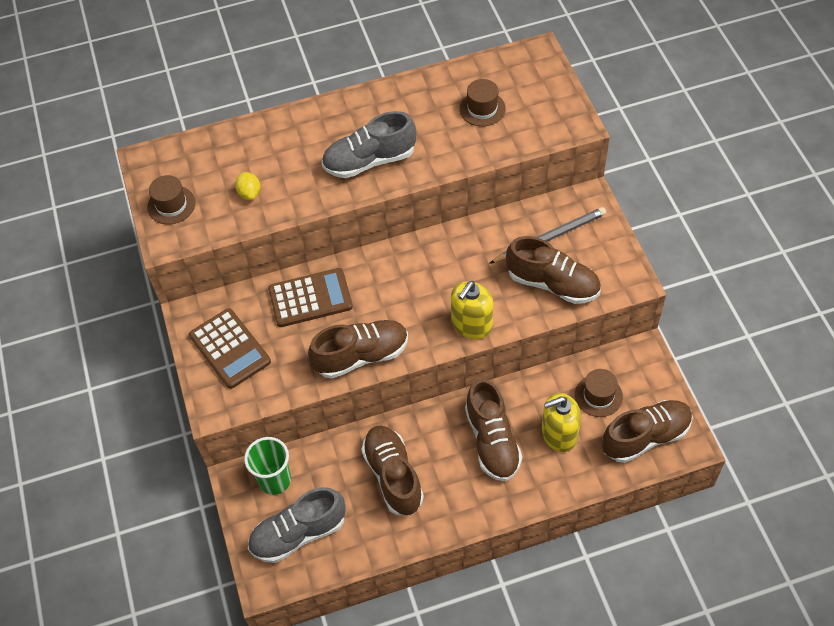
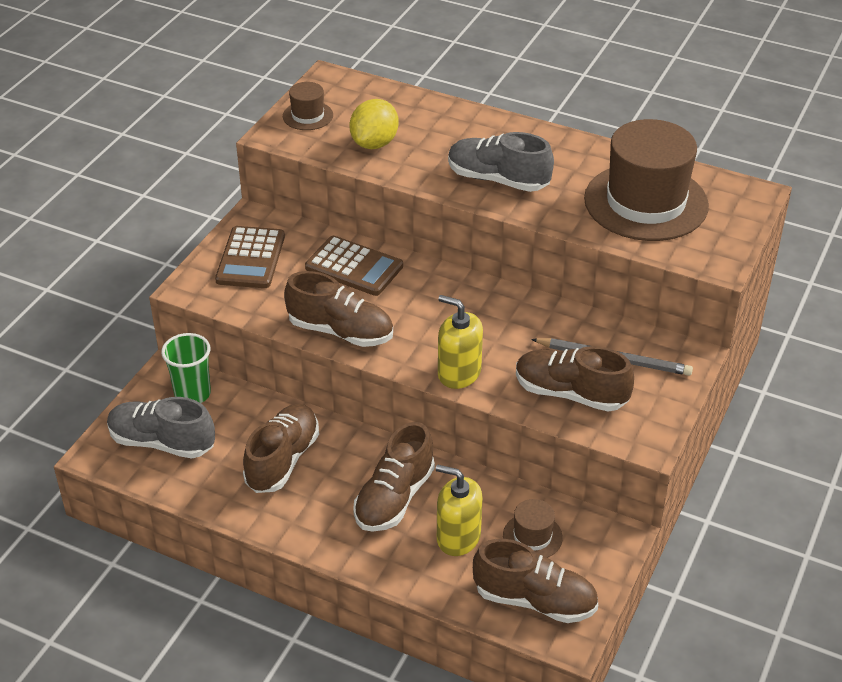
camera: 40 degrees right, 15 degrees down
yellow lemon [235,172,260,200] -> yellow lemon [350,99,399,149], size x1.78
yellow soap dispenser [451,281,493,339] -> yellow soap dispenser turned 45 degrees clockwise [438,295,483,389]
brown hat [459,79,506,126] -> brown hat [584,119,709,241], size x2.27
brown shoe [506,236,601,304] -> brown shoe turned 135 degrees clockwise [516,346,634,412]

